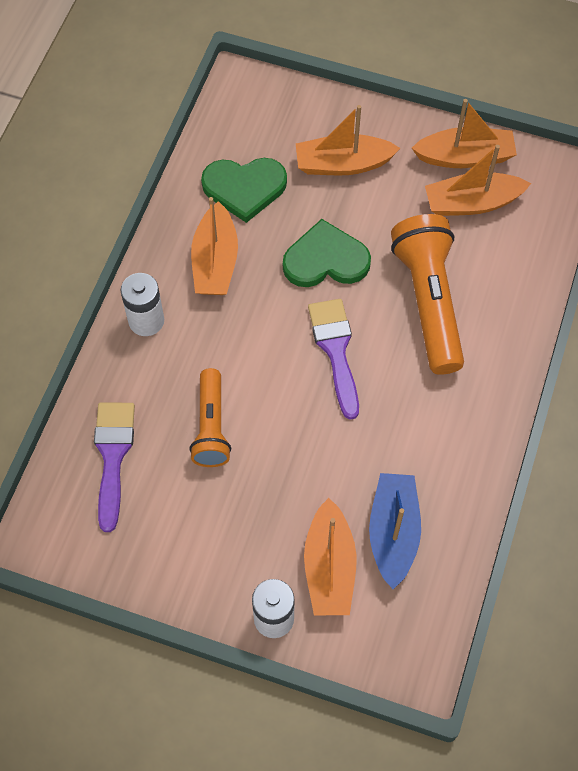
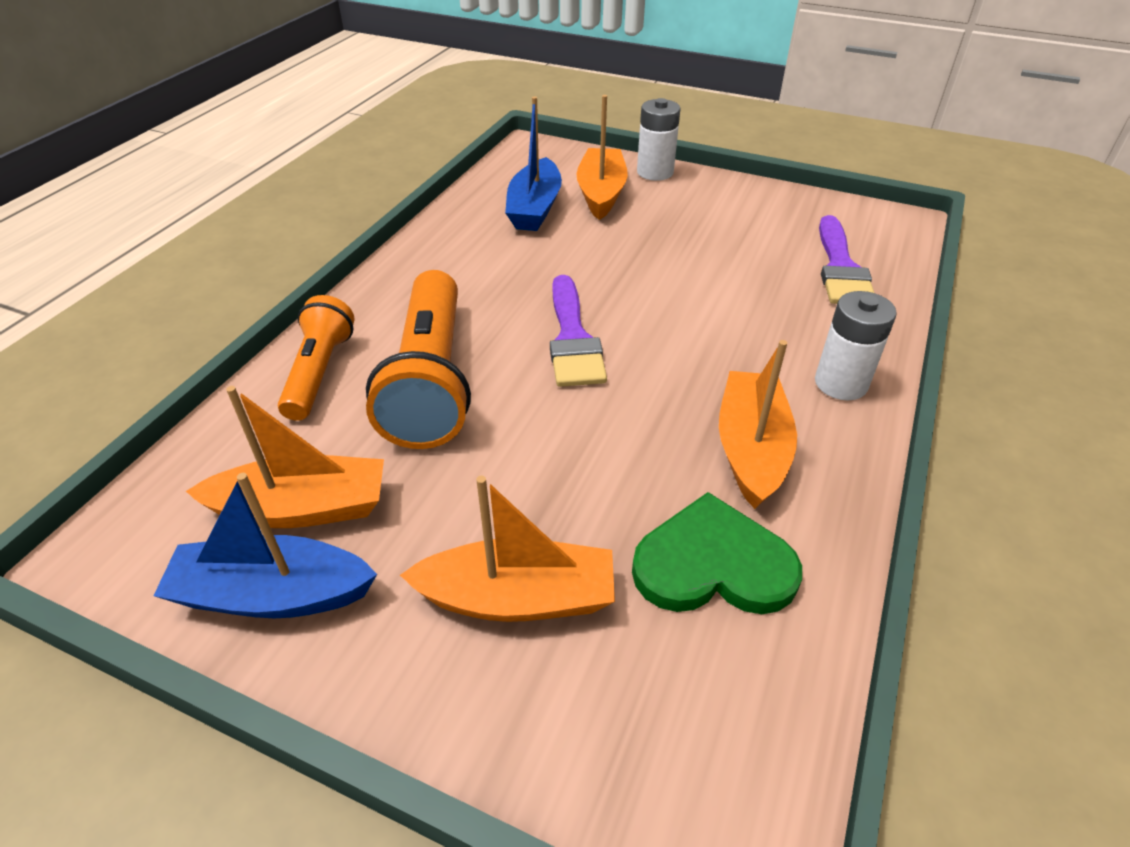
camera: 175 degrees left, 20 degrees down
orange flashlight [190,368,231,467] -> orange flashlight moved to [278,295,354,421]
green heart [283,219,371,287] -> none
orange boat [412,99,517,168] -> blue boat [154,473,377,618]

